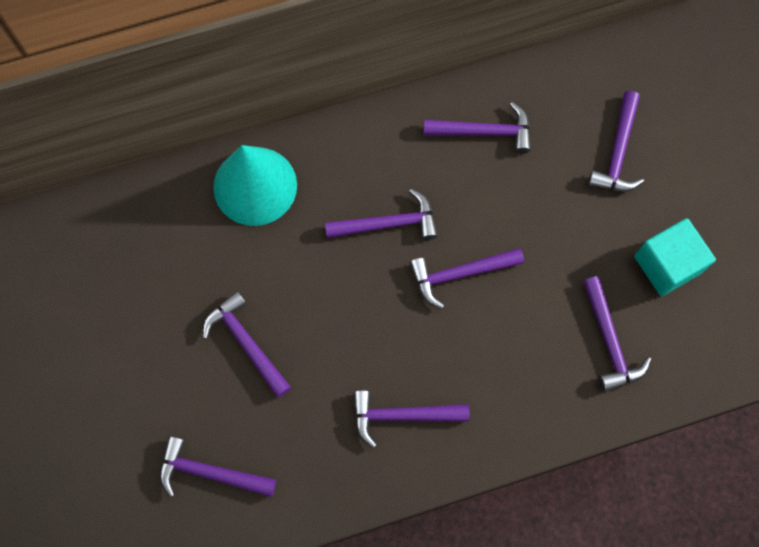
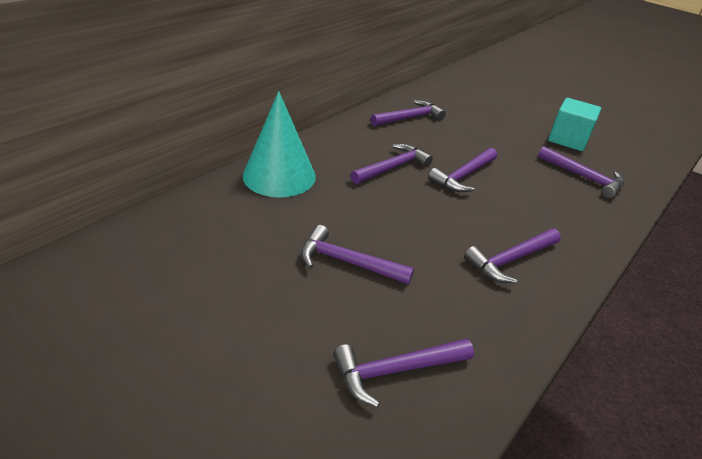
camera: 35 degrees left, 35 degrees down
purple hammer [588,91,644,192] -> none

